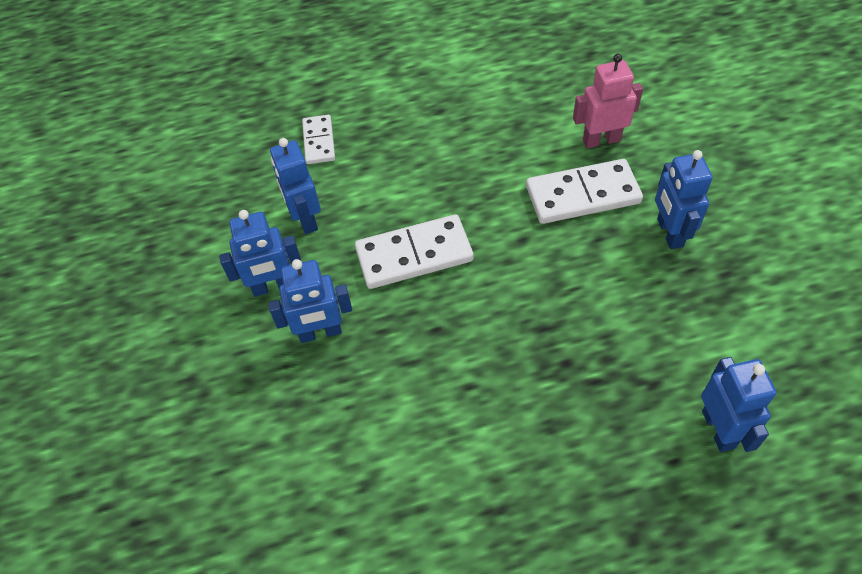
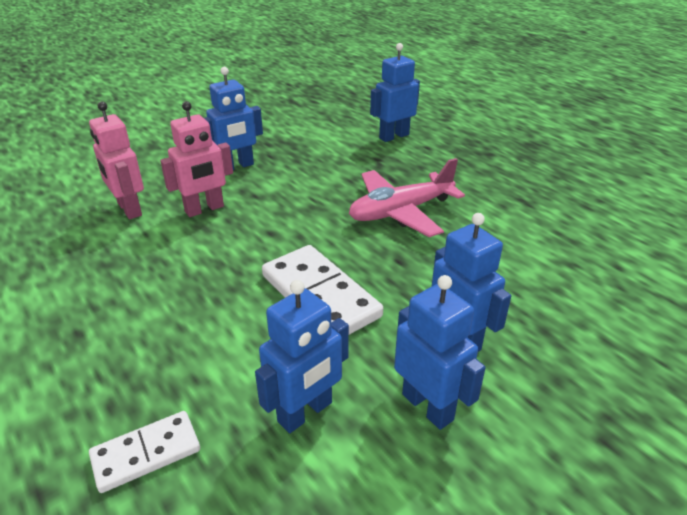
camera: 115 degrees left, 20 degrees down
white domino [526,159,643,224] -> pink robot [160,101,233,217]
none -> pink plane [349,158,465,237]

